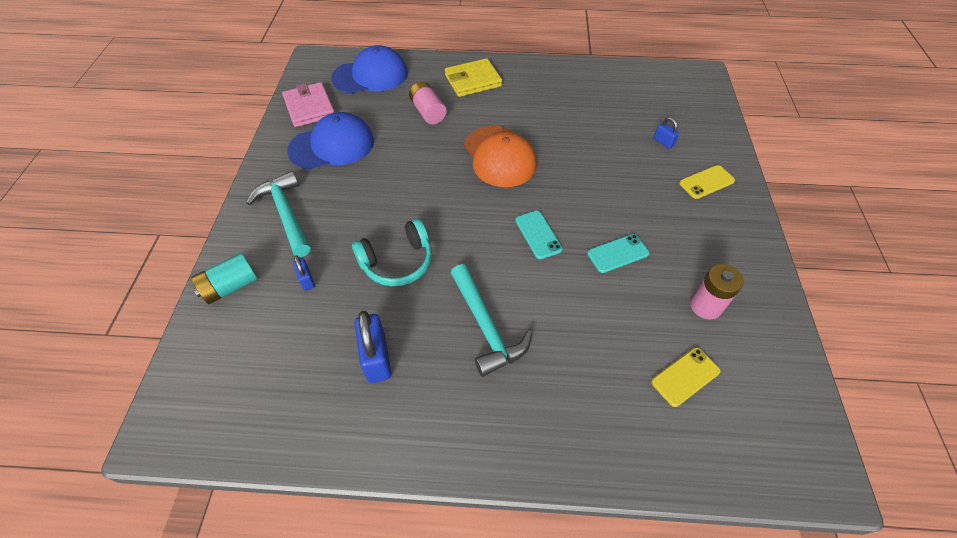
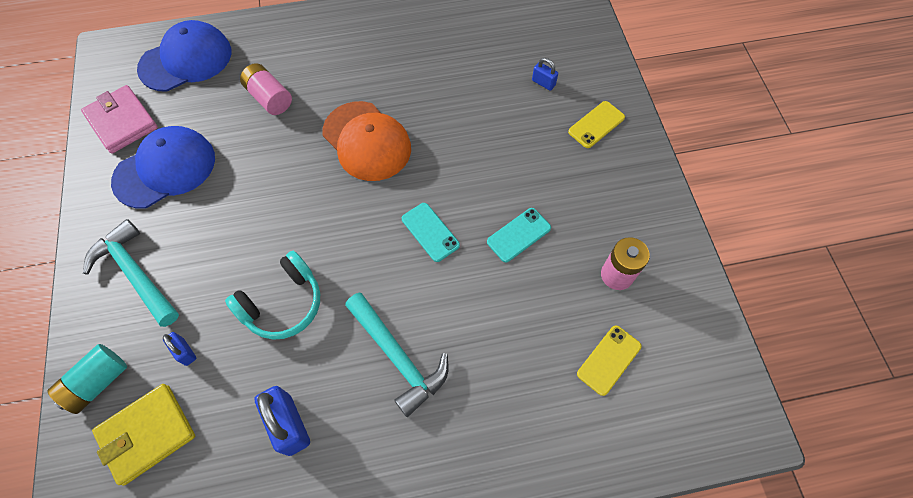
camera: 15 degrees left, 10 degrees up
yellow wallet [445,58,502,97] -> yellow wallet moved to [92,384,195,486]

